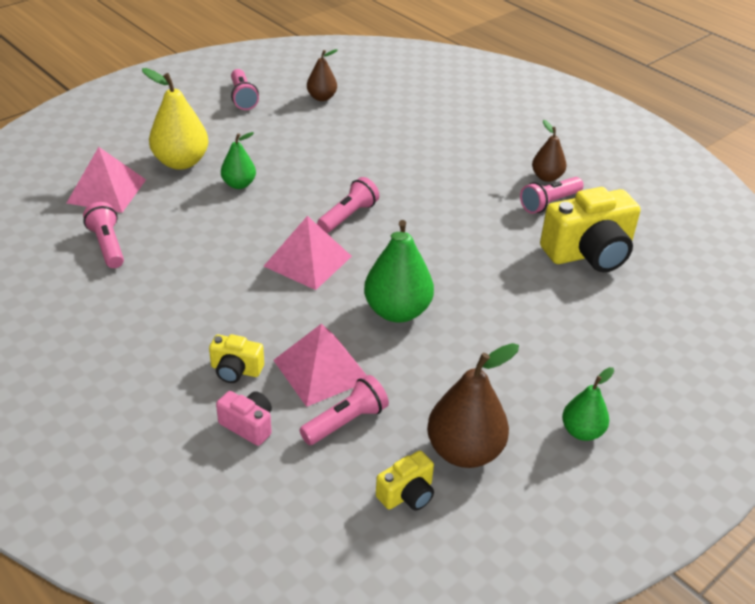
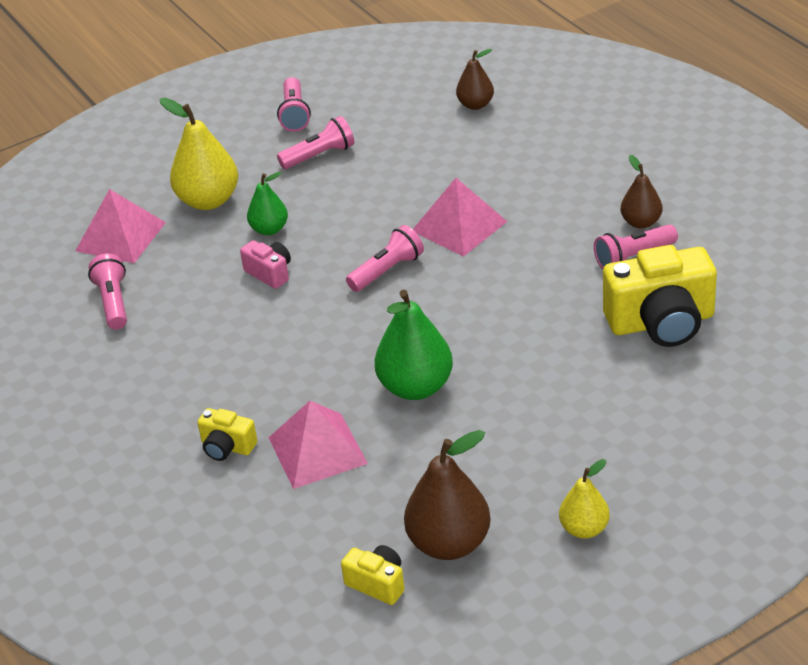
camera: 15 degrees right, 0 degrees up
pink camera [216,391,272,446] -> pink camera moved to [240,240,291,289]
pink pyramid [264,216,352,290] -> pink pyramid moved to [413,178,507,257]
pink flashlight [299,375,389,445] -> pink flashlight moved to [277,116,354,169]
brown pear [307,49,338,101] -> brown pear moved to [456,49,494,110]
yellow camera [376,451,434,511] -> yellow camera turned 120 degrees counterclockwise [341,545,404,605]
green pear [562,367,614,441] -> yellow pear [559,459,610,539]

